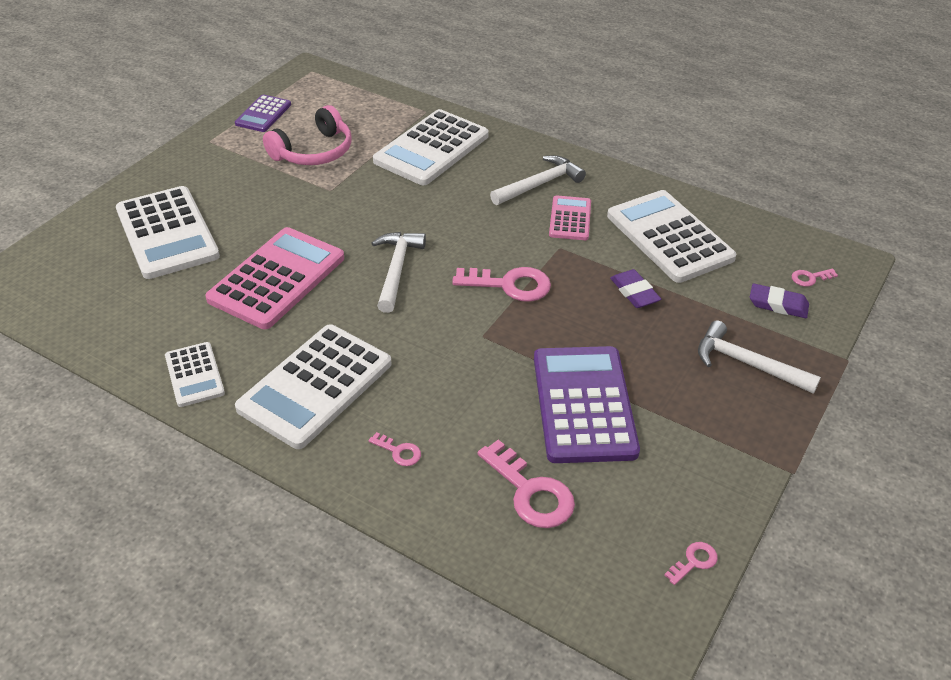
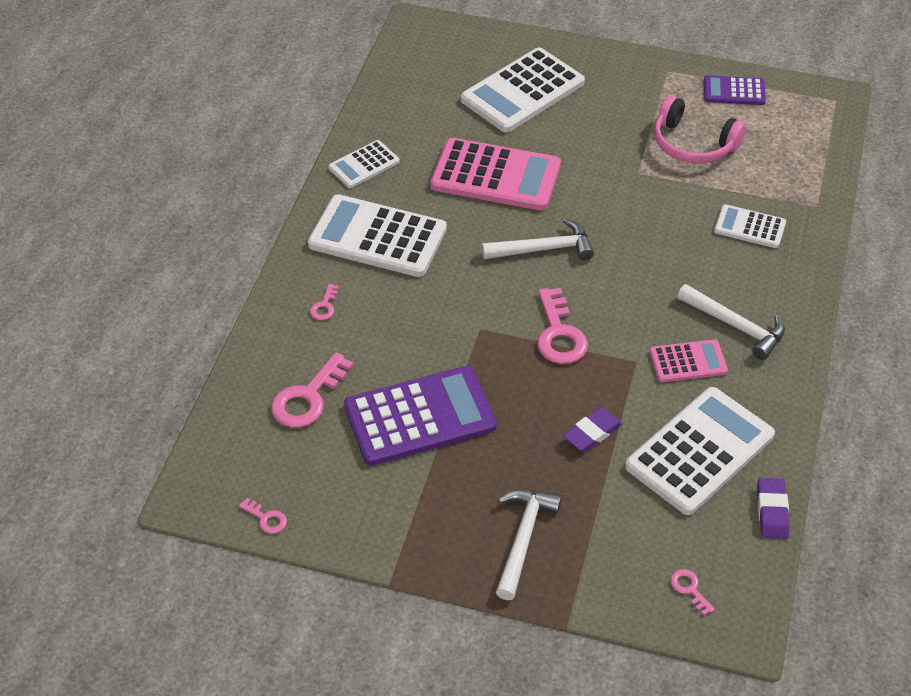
camera: 75 degrees right, 5 degrees up
white calculator [373,109,489,185] -> white calculator [714,204,786,248], size x0.53
purple eraser [750,283,809,318] -> purple eraser moved to [757,478,790,539]

